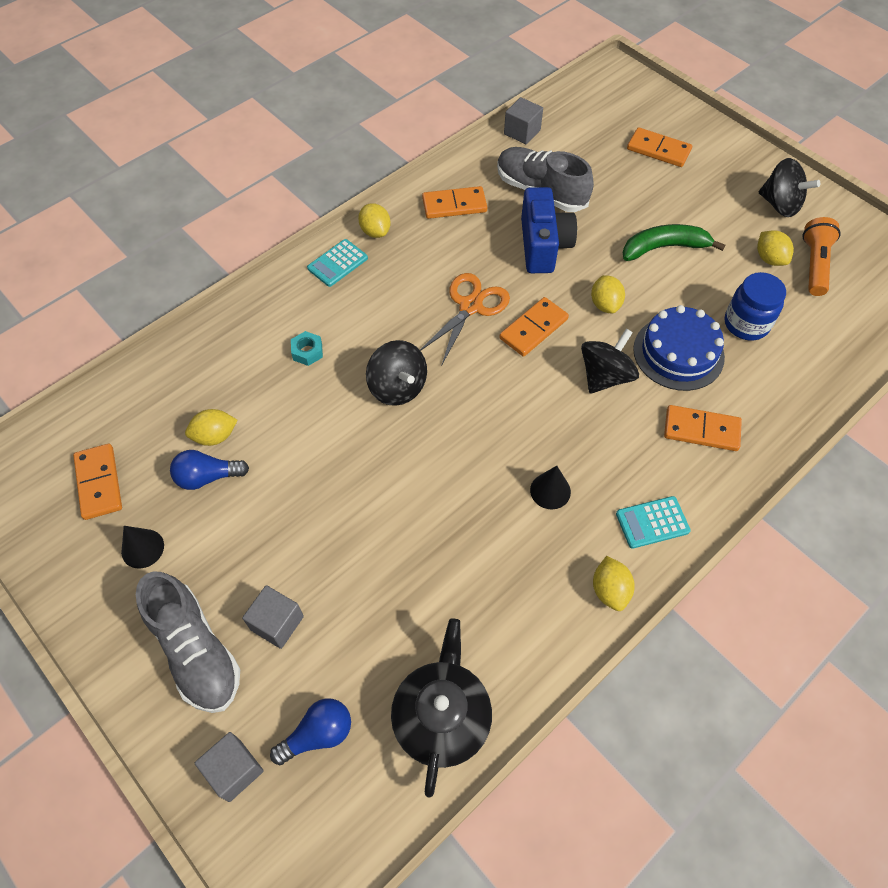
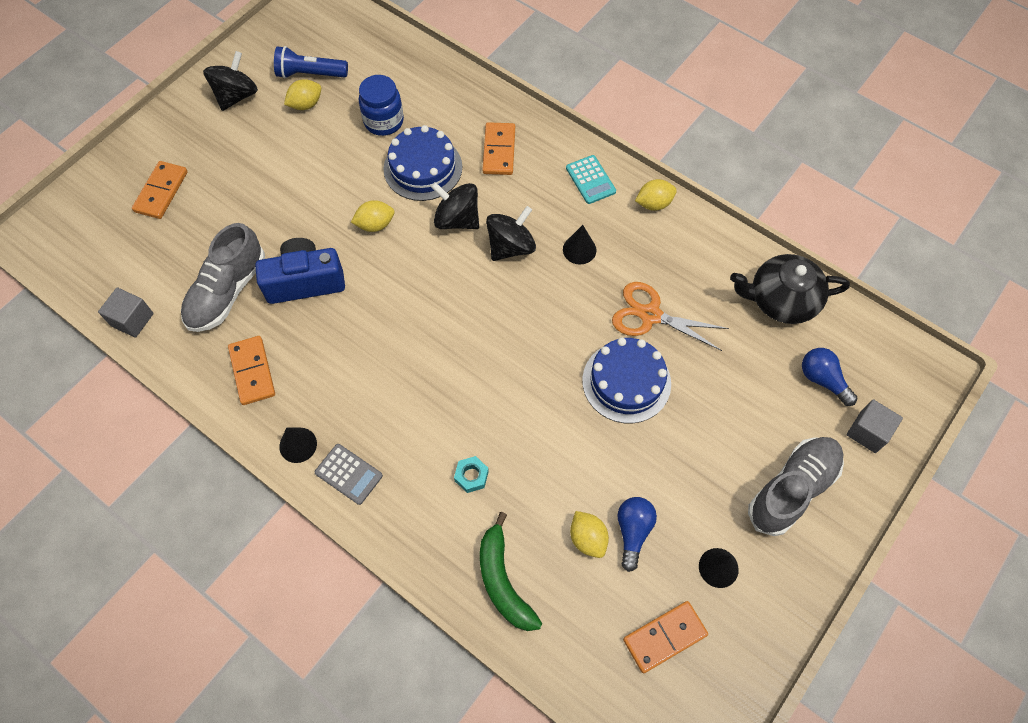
camera: 100 degrees left, 5 degrees up
blue light bulb [170,450,249,490] -> blue light bulb turned 150 degrees counterclockwise [618,497,657,572]
grey cube [242,585,304,649] -> none
turquoise calculator [307,239,368,287] -> grey calculator [315,444,383,505]
yellow lemon [358,203,391,238] -> black cone [279,428,317,463]
black spinning top [366,340,427,406] -> black spinning top moved to [486,206,536,261]
orange scissors [420,273,510,366] -> orange scissors moved to [612,282,729,351]
orange domino [500,297,569,357] -> none
green banana [622,224,725,261] -> green banana moved to [480,512,542,631]
orange flashlight [803,217,841,296] -> blue flashlight [274,46,348,79]
none -> blue cake [582,338,671,423]

